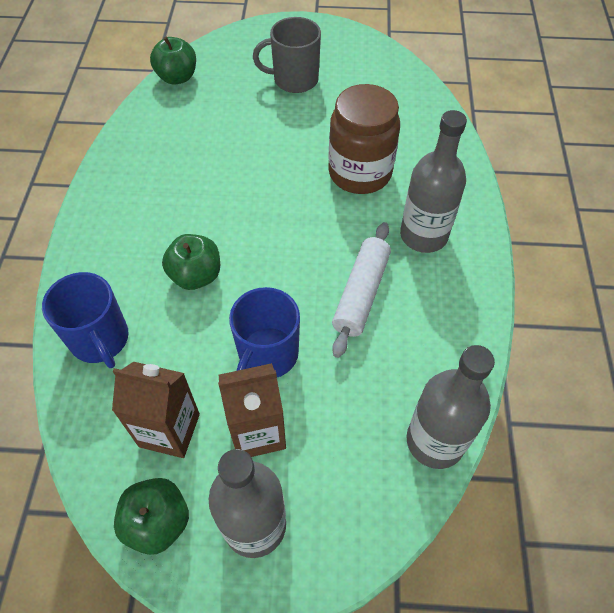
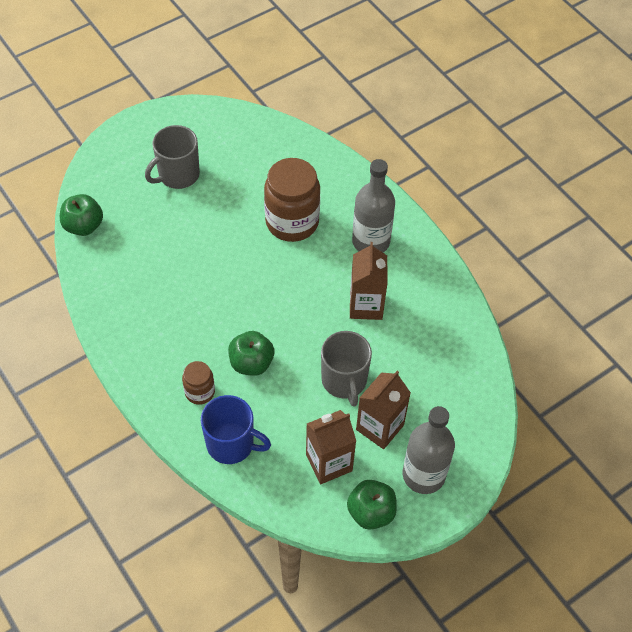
camera: 40 degrees left, 0 degrees up
blue mug [229,287,300,377] -> grey mug [321,331,372,407]
white rolling pin [332,222,391,358] -> brown carton [350,242,387,320]
grey bottle [406,345,495,469] -> none
none -> brown jar [182,361,215,405]

